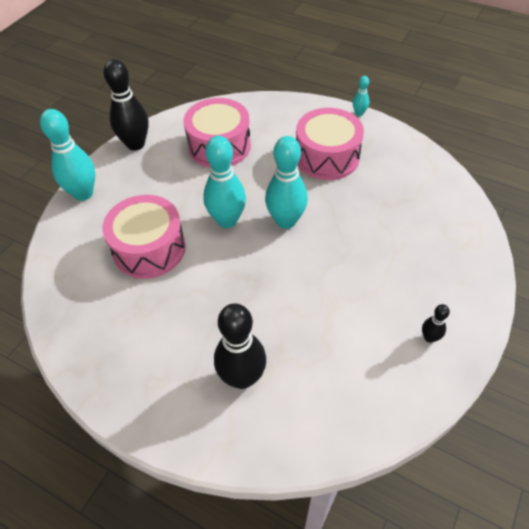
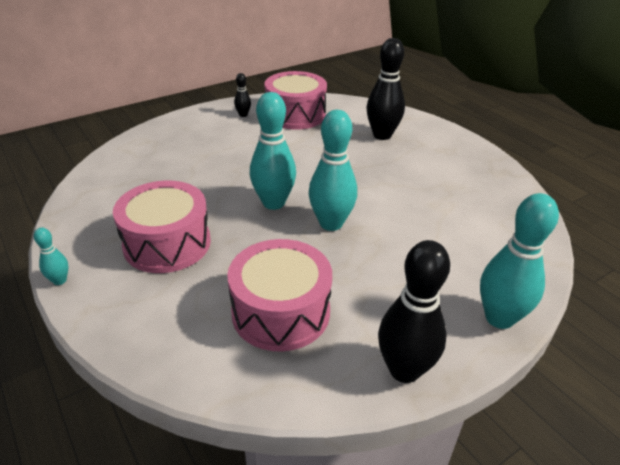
camera: 155 degrees left, 15 degrees down
pink drum [102,195,186,279] -> pink drum moved to [264,71,327,130]

